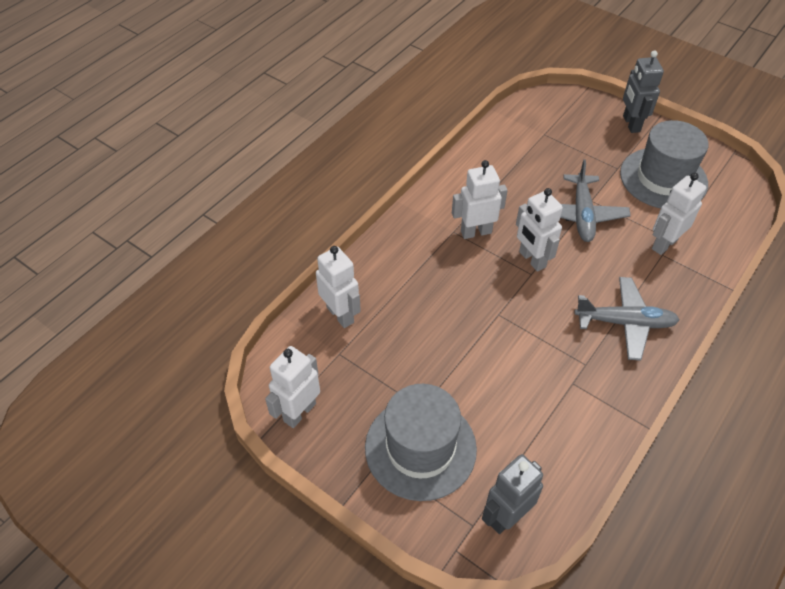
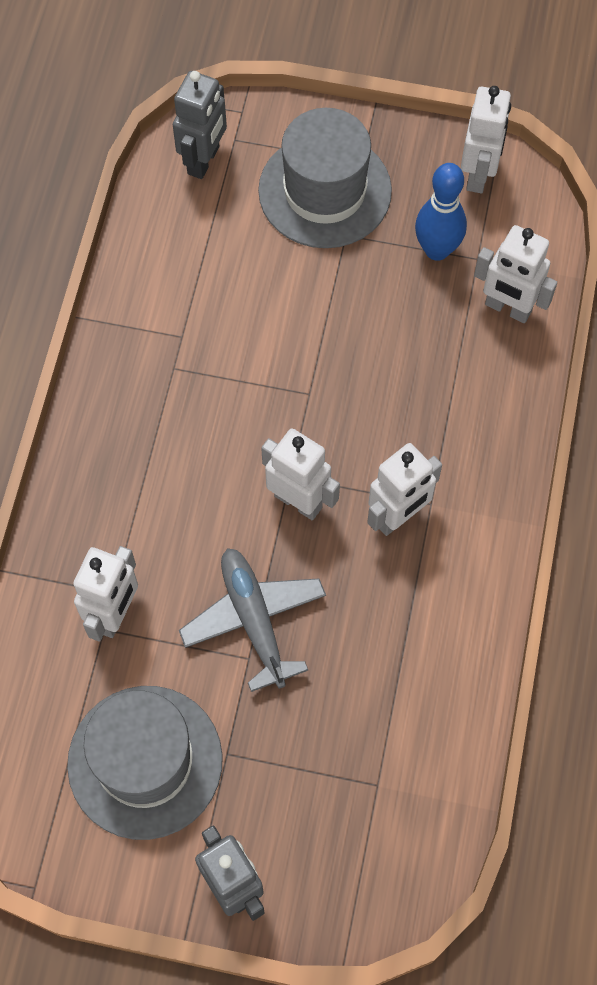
camera: 155 degrees right, 15 degrees up
grey plane [574,277,680,361] -> none
none -> blue bowling pin [415,163,467,261]

